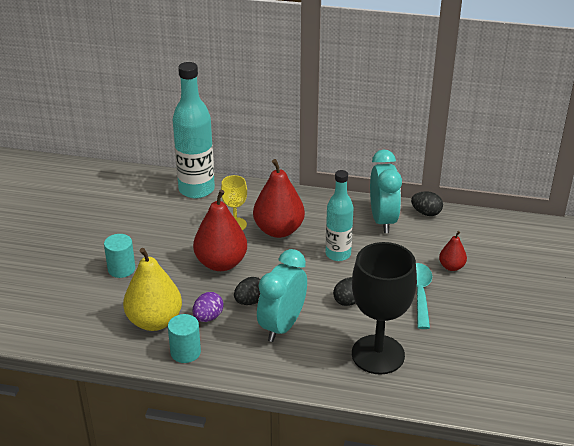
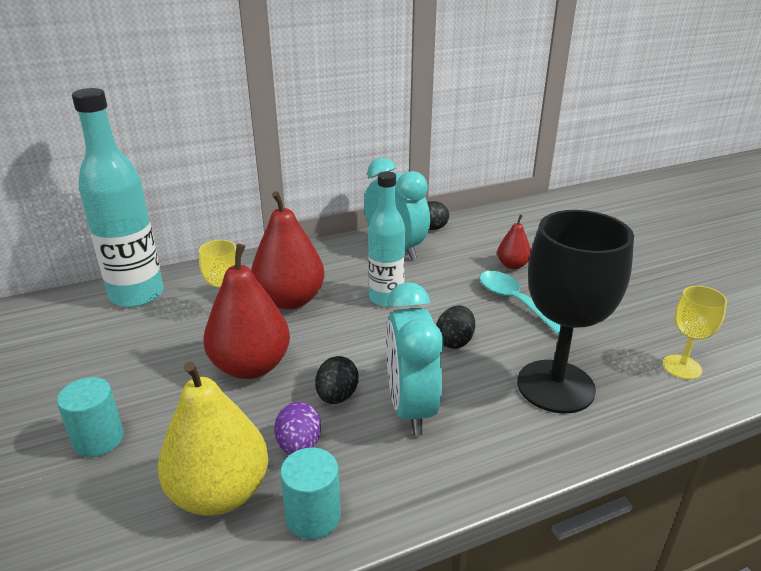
camera: 35 degrees left, 5 degrees down
none -> yellow goblet [662,286,727,380]

